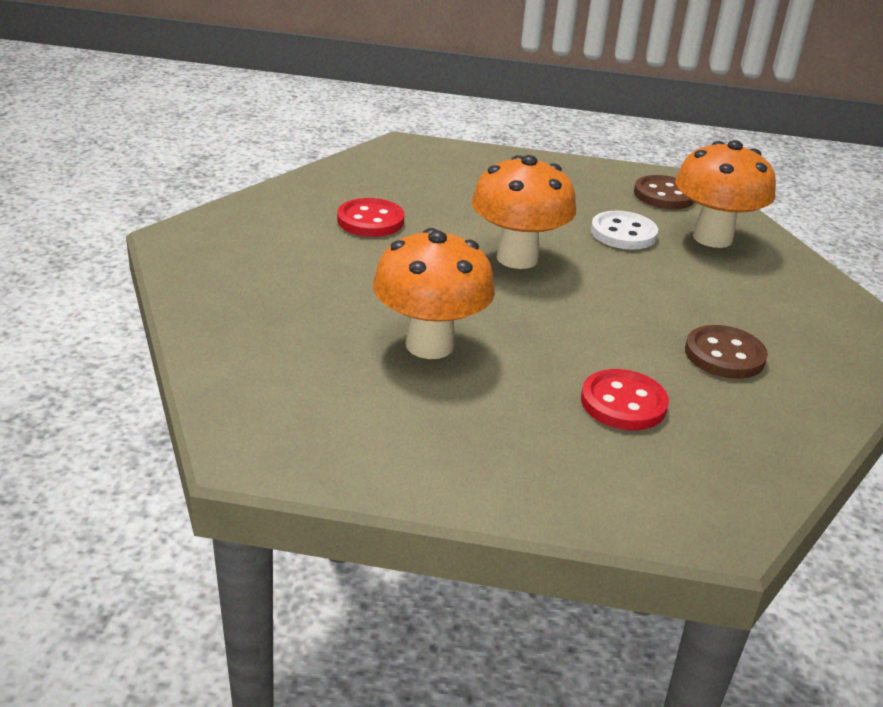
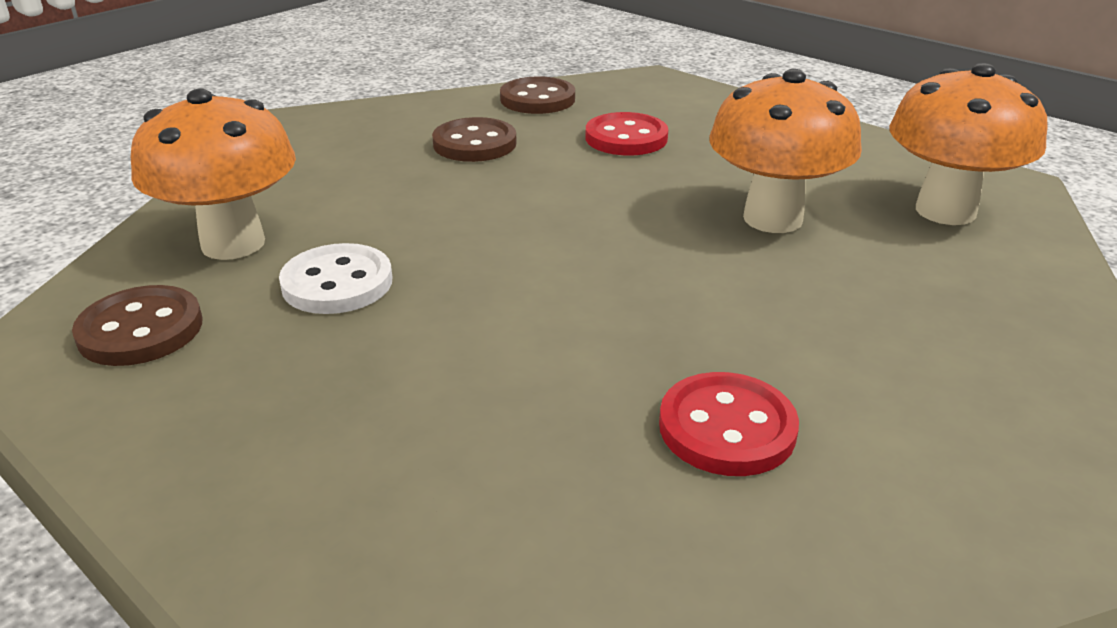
camera: 145 degrees left, 0 degrees up
orange mushroom [471,155,576,269] -> orange mushroom moved to [889,63,1048,225]
none -> brown button [500,76,575,114]

